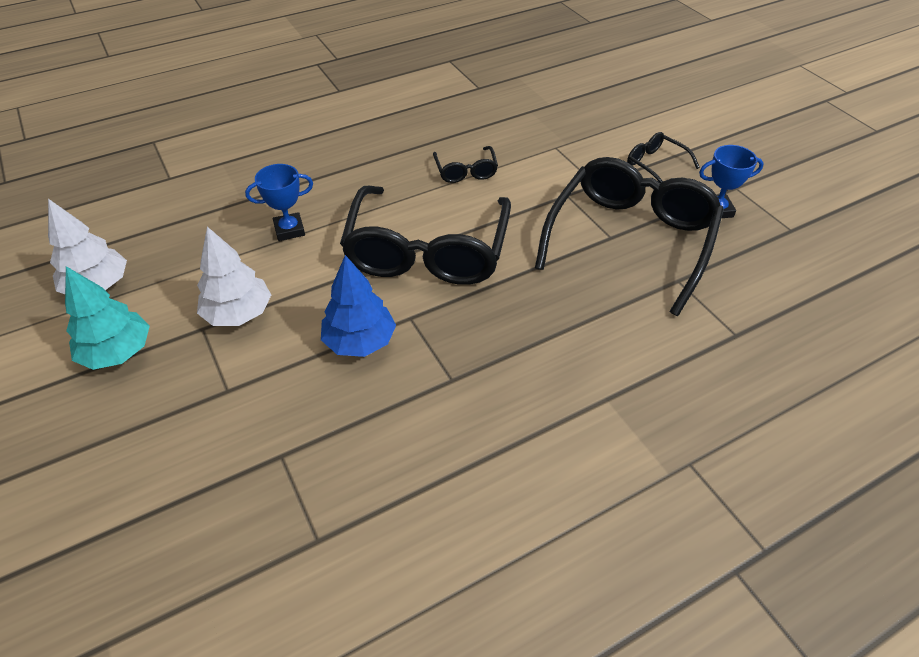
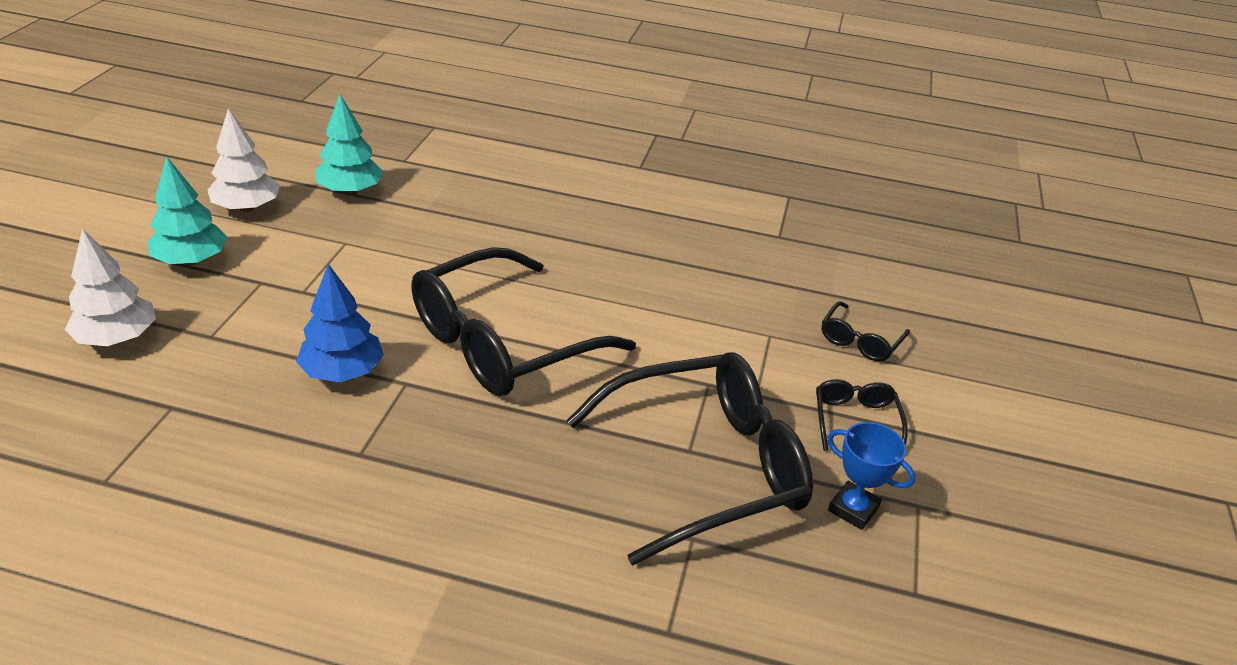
camera: 40 degrees right, 10 degrees down
white tree [197,227,271,326] -> white tree moved to [64,228,156,346]
blue trophy [245,164,313,241] -> none
black glasses [433,146,498,183] -> black glasses moved to [822,301,910,362]
none -> turquoise tree [315,94,383,195]

